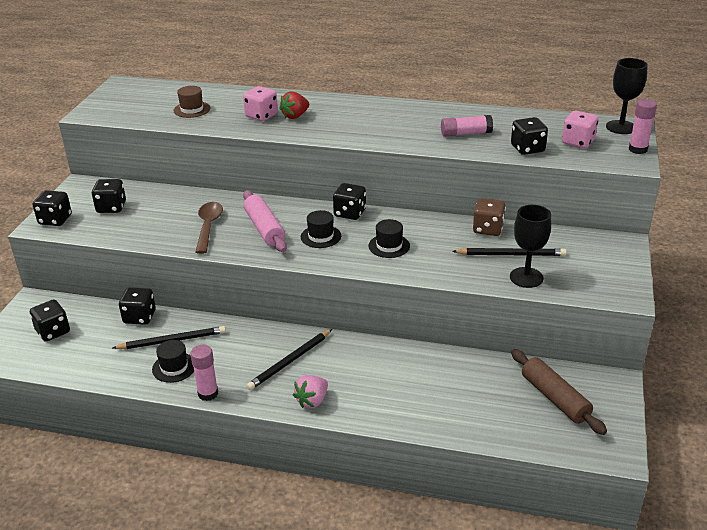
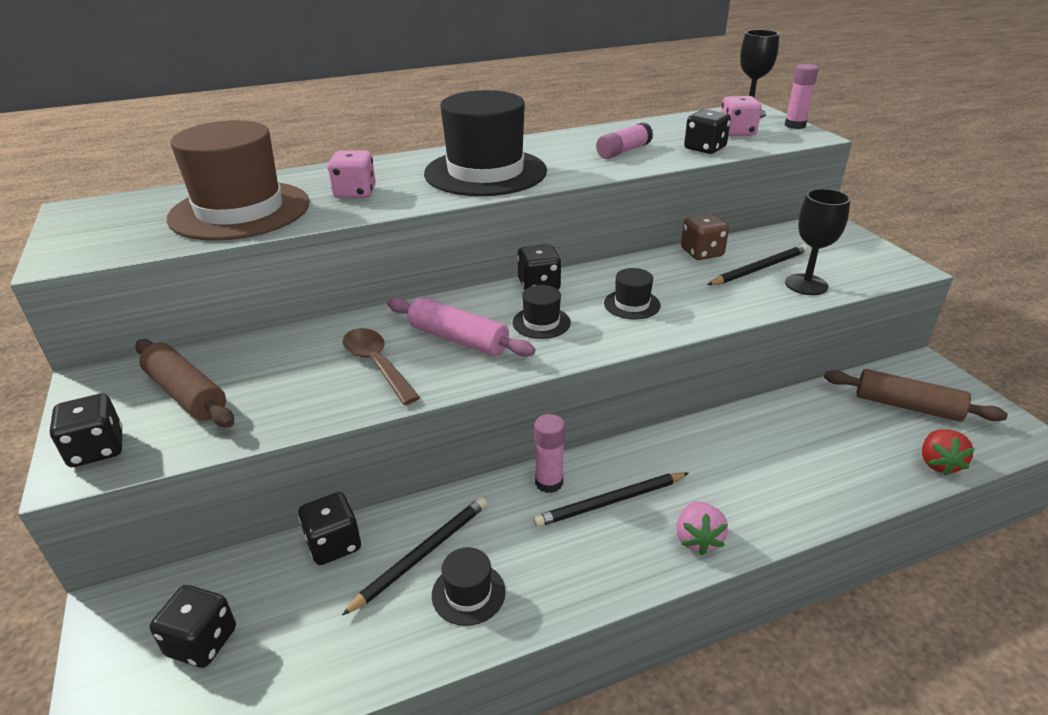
camera: 35 degrees left, 0 degrees up
black dice [92,179,126,213] -> brown rolling pin [135,339,234,427]
brown hat [174,86,211,118] -> brown hat [167,120,310,241], size x2.35
pink glue stick [190,345,218,401] -> pink glue stick moved to [534,414,565,493]
black pencil [246,329,332,390] -> black pencil turned 60 degrees clockwise [533,472,689,527]
red strawberry [279,91,309,119] -> red strawberry moved to [922,429,974,476]
none -> black hat [424,90,547,196]

